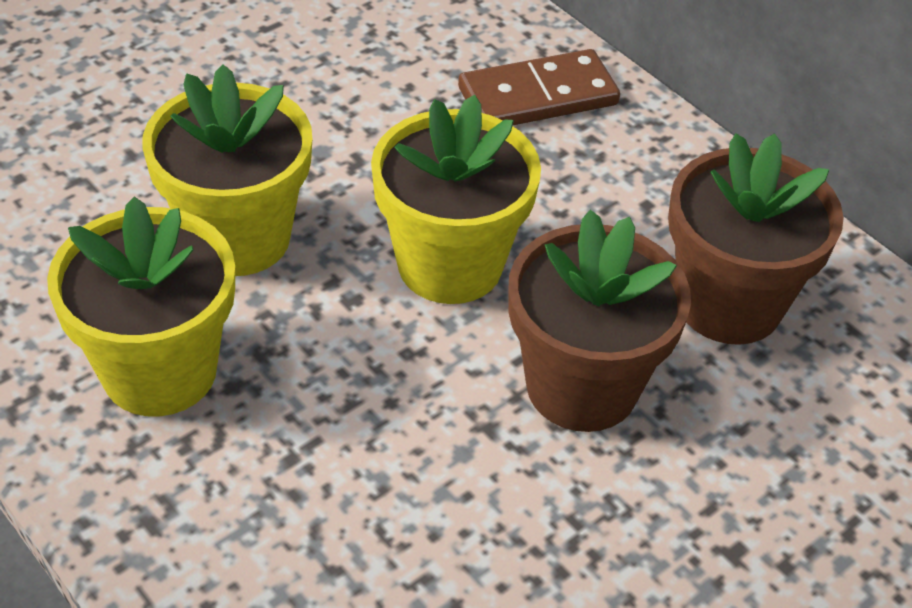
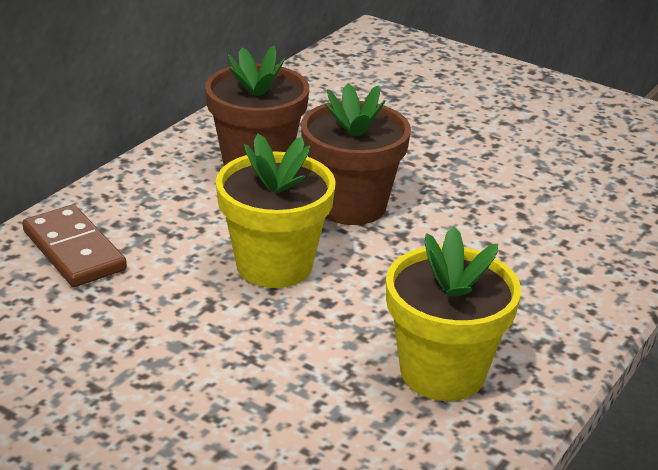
camera: 105 degrees left, 15 degrees down
yellow flower pot [142,64,312,276] -> none

